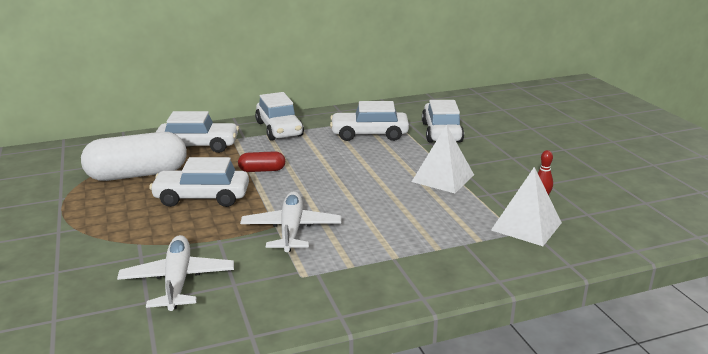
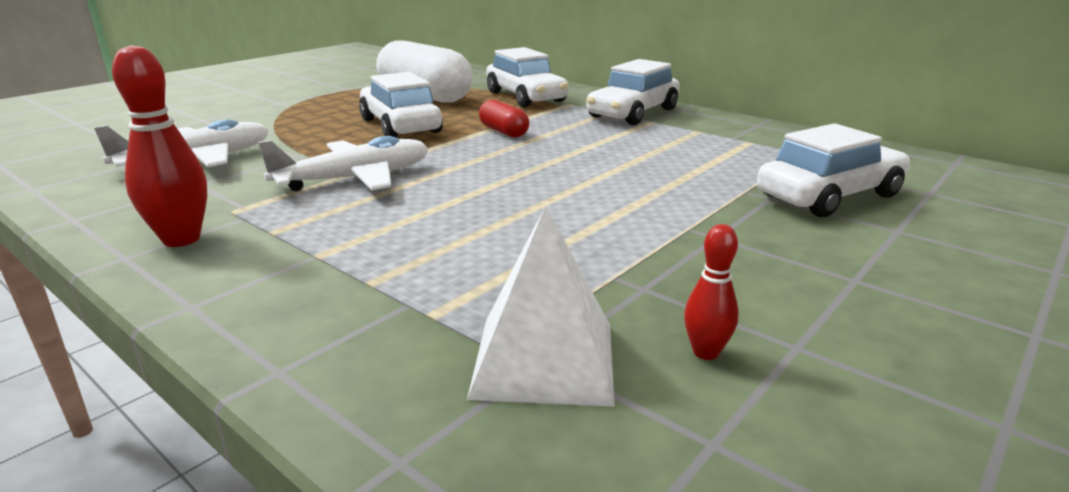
camera: 60 degrees right, 0 degrees up
white car [330,101,409,141] -> none
white pyramid [412,124,474,193] -> none
none -> red bowling pin [112,45,207,247]

